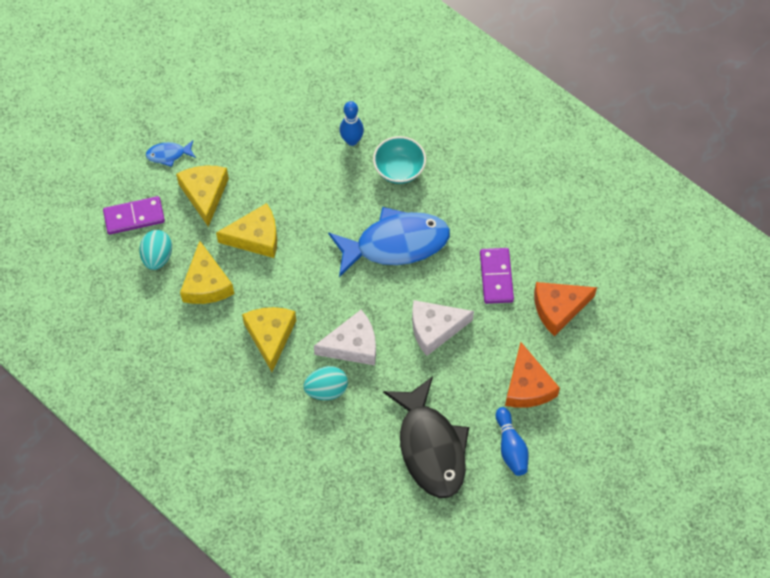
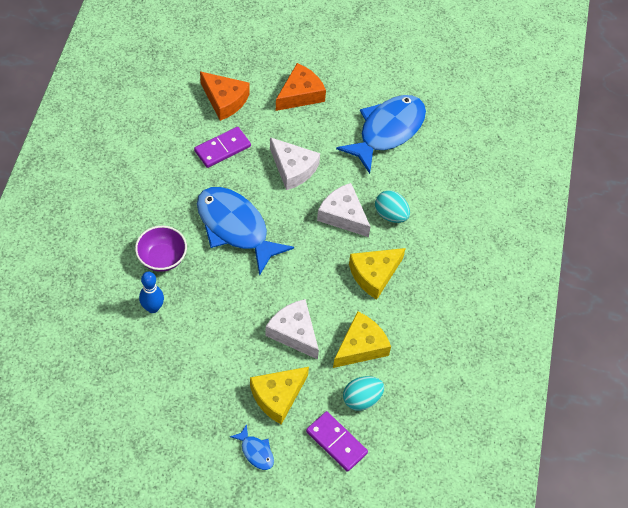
camera: 125 degrees left, 5 degrees down
yellow cheese [216,203,277,258] -> white cheese [265,299,319,359]
turquoise bowl [373,136,426,184] -> purple bowl [135,226,187,272]
black fish [383,376,469,498] -> blue fish [336,95,426,174]
blue bowling pin [496,407,529,476] -> none

